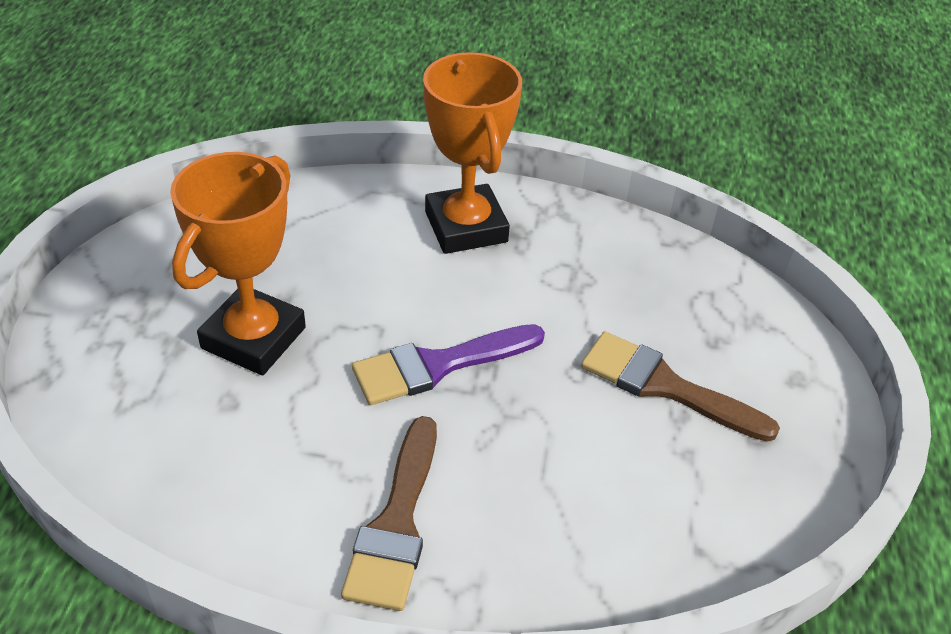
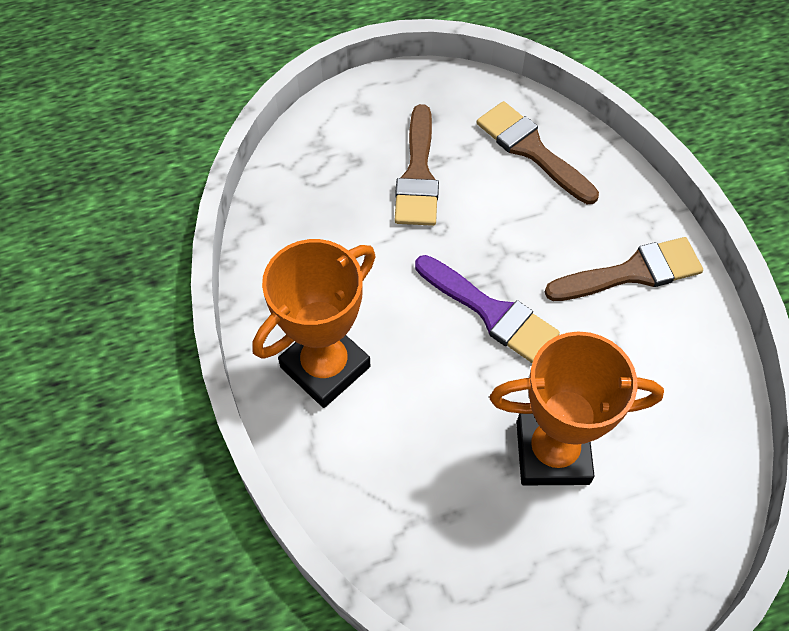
camera: 115 degrees left, 15 degrees up
none -> brown brush [476,101,599,204]

